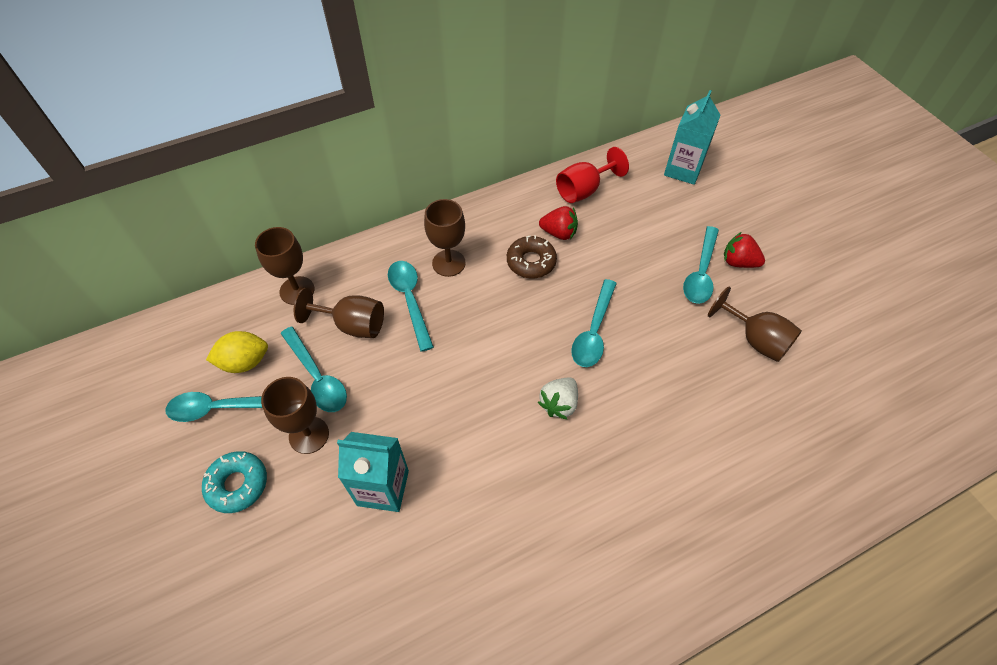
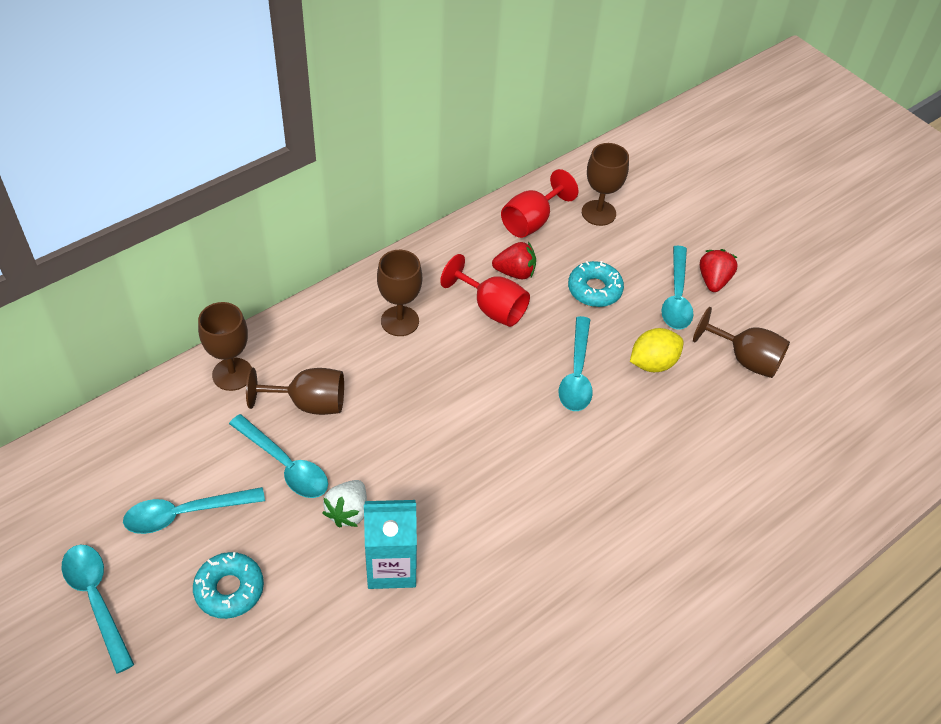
camera: 15 degrees left, 5 degrees down
yellow lemon [206,331,268,373] -> yellow lemon moved to [630,328,683,372]
brown goblet [261,377,329,454] -> brown goblet moved to [582,143,629,226]
turquoise spoon [388,261,434,352] -> turquoise spoon moved to [62,545,134,674]
brown donut [507,235,557,278] -> red goblet [440,254,530,327]
white strawberry [538,377,578,419] -> white strawberry moved to [323,480,367,527]
turquoise carton [664,90,721,185] -> none
red strawberry [724,232,765,268] -> red strawberry turned 90 degrees clockwise [700,249,738,292]
none -> turquoise donut [568,261,624,307]

